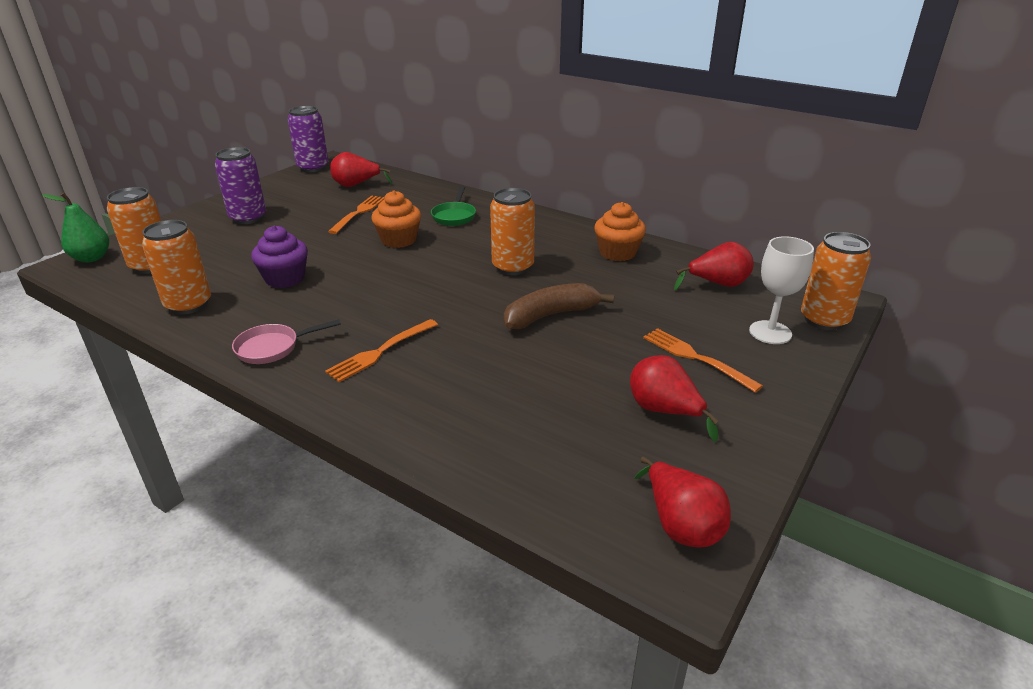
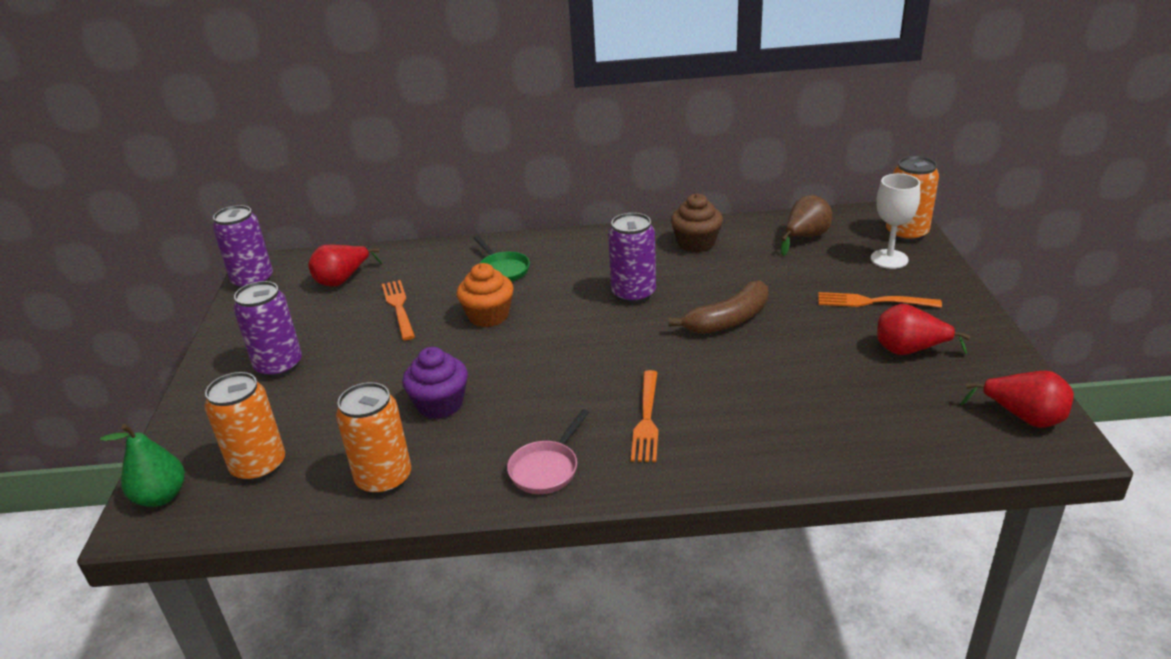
camera: 35 degrees left, 0 degrees up
orange can [490,188,535,275] -> purple can [608,213,656,304]
brown banana [504,283,614,329] -> brown banana turned 150 degrees counterclockwise [668,280,768,334]
orange cupcake [594,202,646,261] -> brown cupcake [671,193,723,252]
red pear [674,242,754,290] -> brown pear [781,195,832,256]

